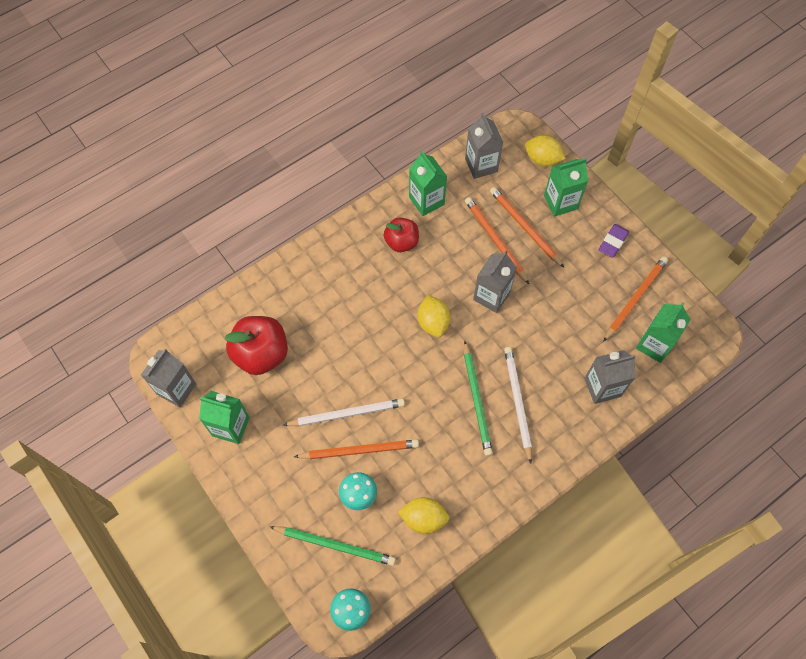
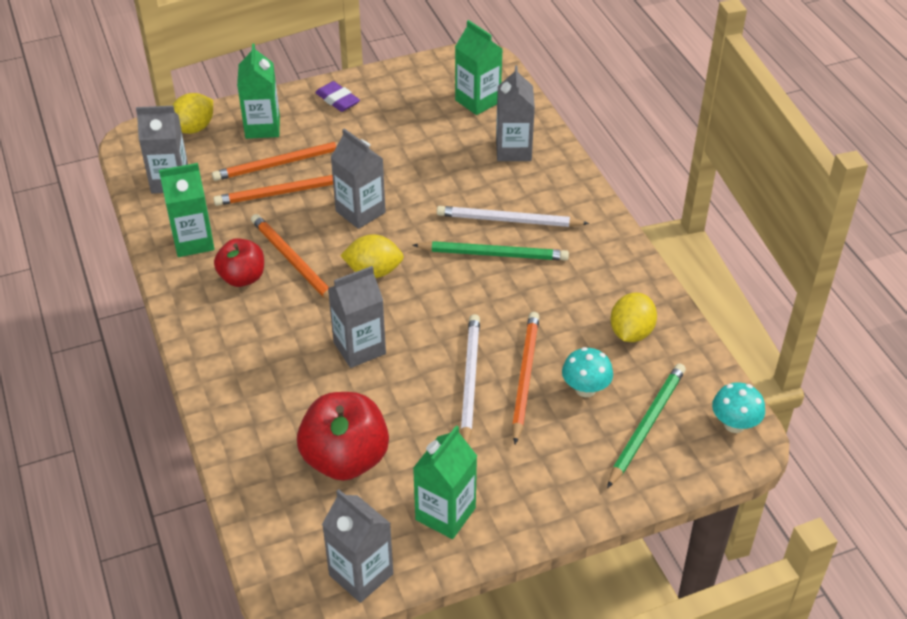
camera: 75 degrees left, 20 degrees down
orange pencil [603,257,668,342] -> orange pencil moved to [251,214,329,301]
none -> grey carton [328,266,386,368]

